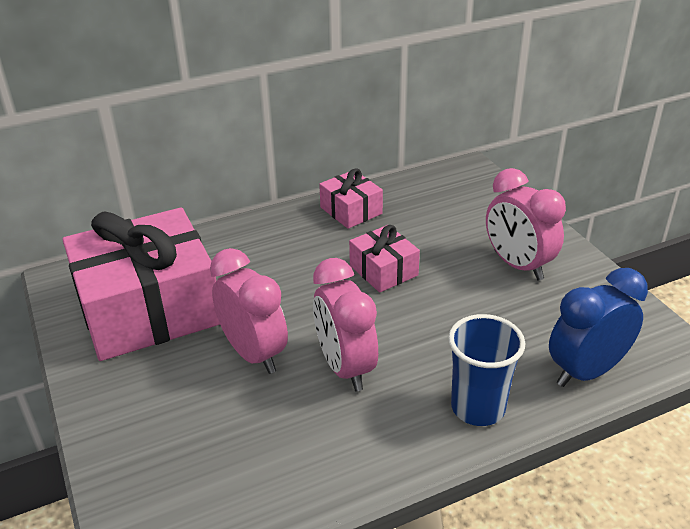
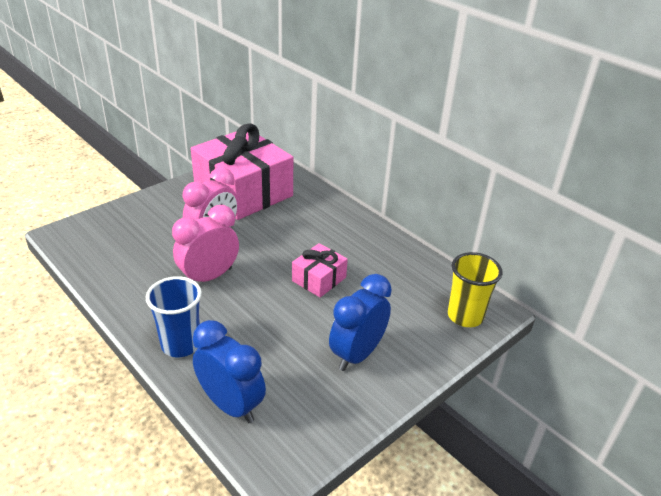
camera: 70 degrees right, 0 degrees up
pink gift [319,168,383,229] -> none
pink clock [486,168,566,281] -> blue clock [329,274,392,371]
none -> yellow cup [448,252,503,327]

